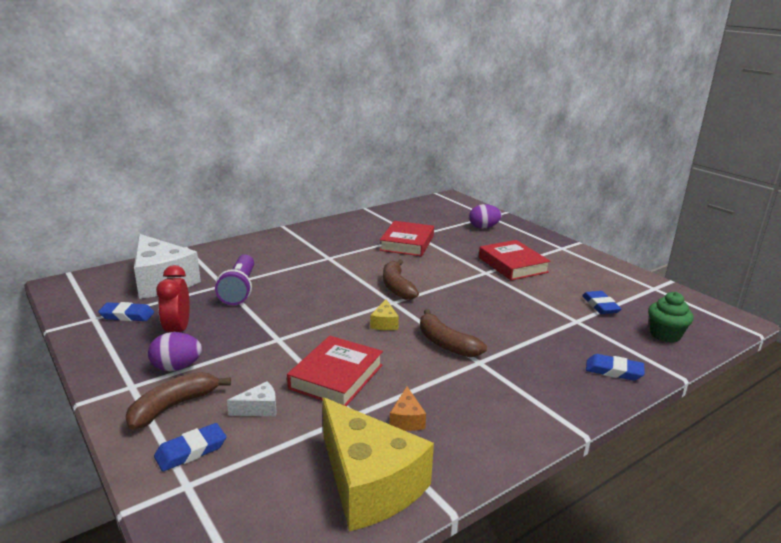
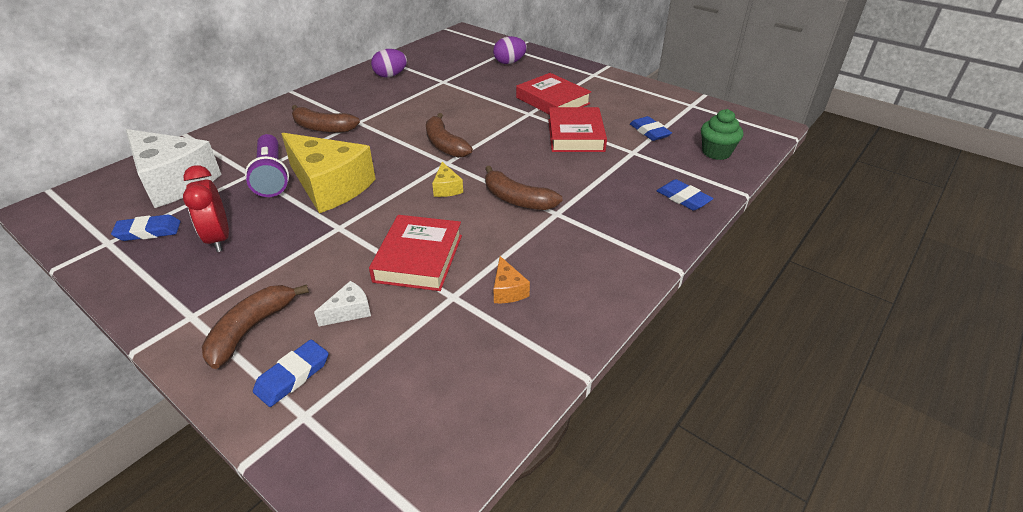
camera: 15 degrees left, 15 degrees up
purple egg [148,332,202,371] -> purple egg moved to [371,49,407,77]
yellow cheese [322,397,434,531] -> yellow cheese moved to [281,133,376,213]
red book [380,221,434,256] -> red book moved to [548,107,607,152]
blue eraser [586,354,645,381] -> blue eraser turned 45 degrees clockwise [657,179,714,211]
none -> brown banana [292,105,360,133]

